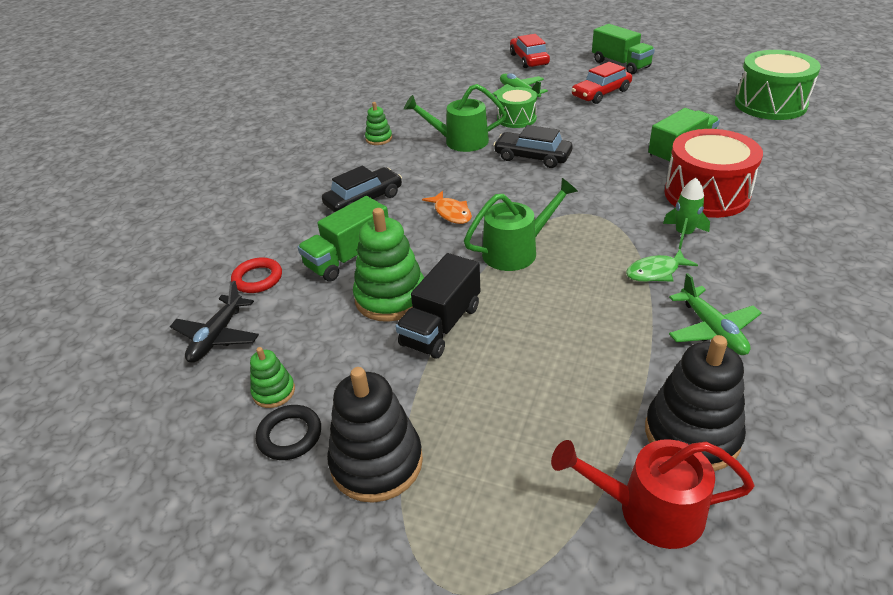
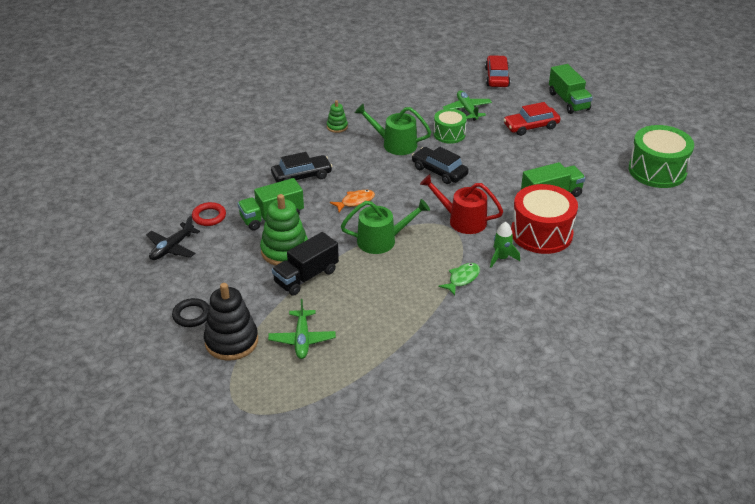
camera: 15 degrees right, 0 degrees up
green stacking toy [250,347,295,408] -> none
orange fish [422,191,472,224] -> orange fish turned 105 degrees counterclockwise [330,190,375,212]
red watering can [551,439,754,549] -> red watering can moved to [420,174,503,234]
green fish [626,249,698,282] -> green fish turned 135 degrees clockwise [438,263,480,296]
black stacking toy [645,335,746,471] -> none
green plane [669,273,762,355] -> green plane moved to [268,299,336,359]

